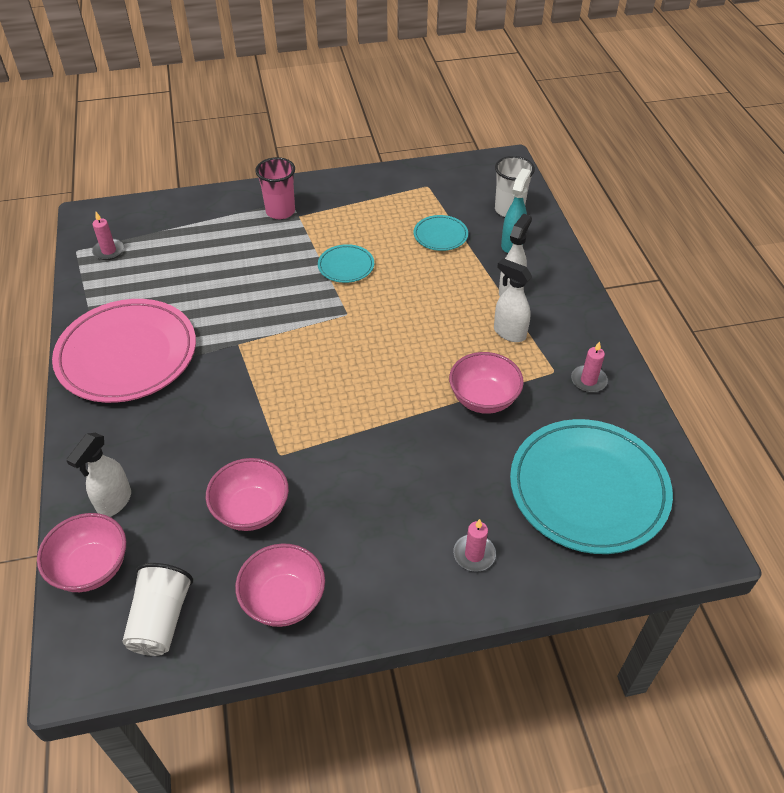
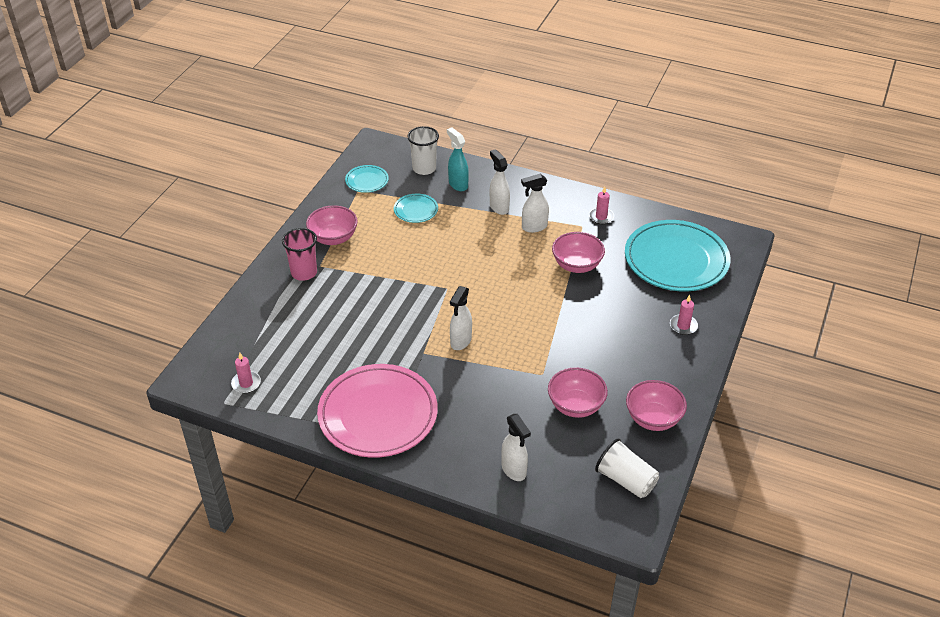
camera: 55 degrees left, 5 degrees down
pink bowl [37,513,126,592] -> pink bowl moved to [306,205,358,245]
turquoise plate [318,244,374,283] -> turquoise plate moved to [345,165,389,193]
none -> white spray bottle [450,286,472,350]

